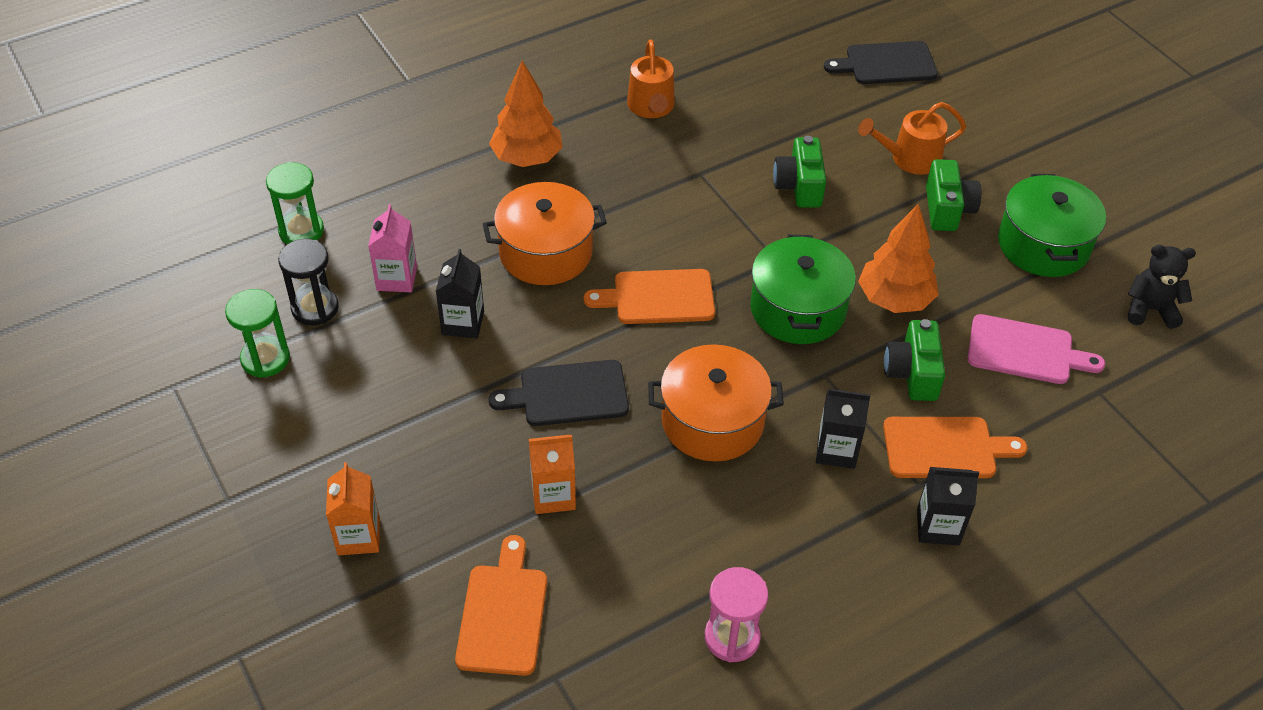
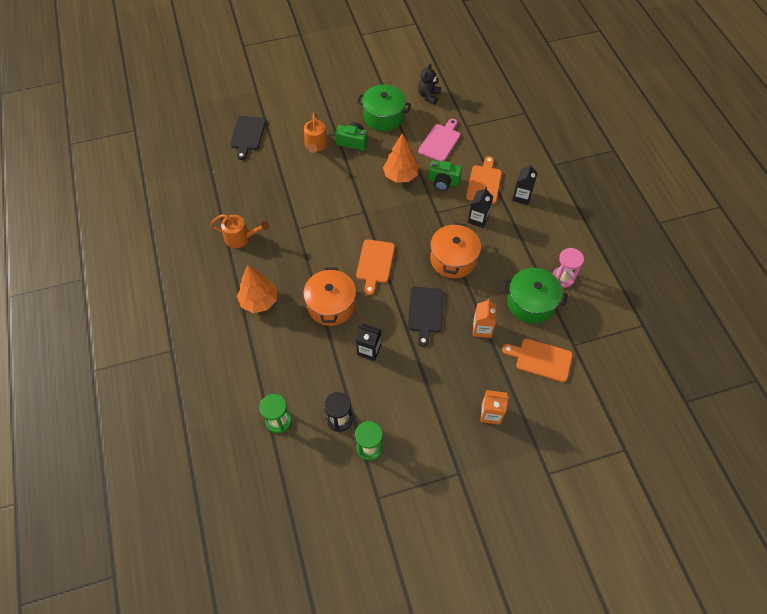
camera: 75 degrees left, 10 degrees up
pink carton [368,204,417,292] -> none
green pot [750,234,856,344] -> green pot moved to [503,268,568,324]
green camera [773,136,826,208] -> none

